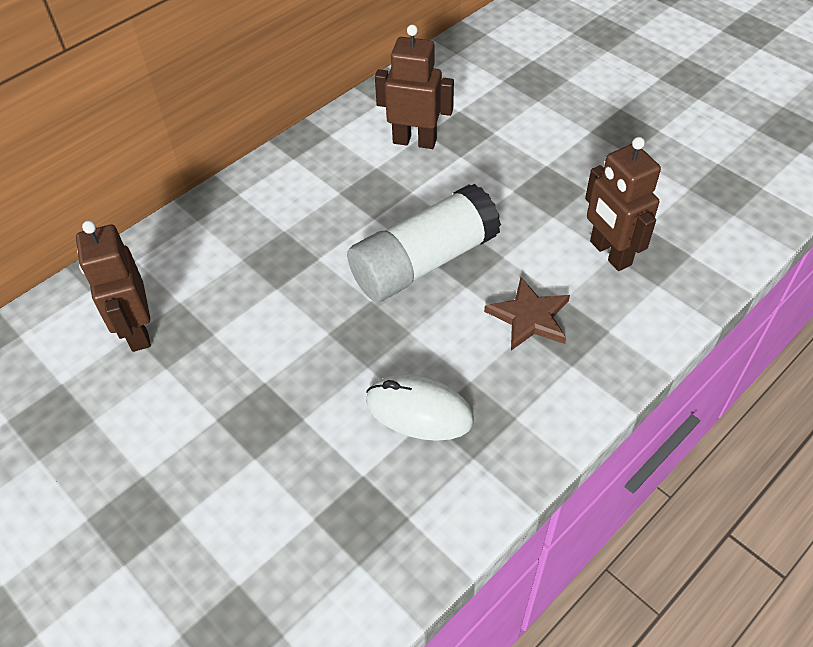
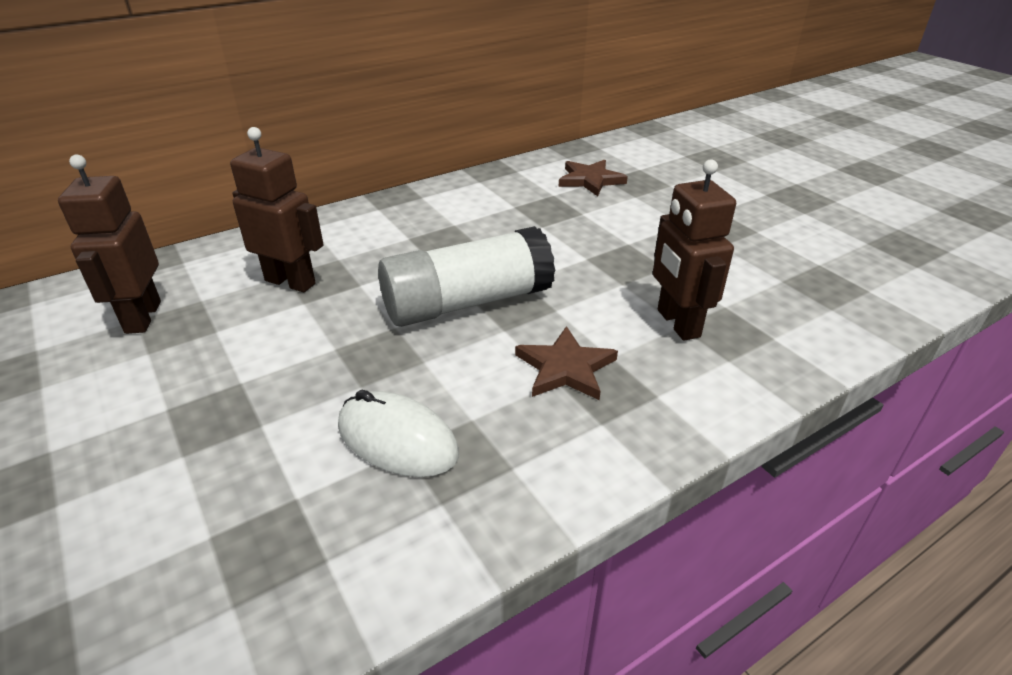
camera: 10 degrees right, 15 degrees down
brown robot [375,25,454,149] -> brown robot moved to [230,127,324,292]
none -> brown star [559,160,628,196]

